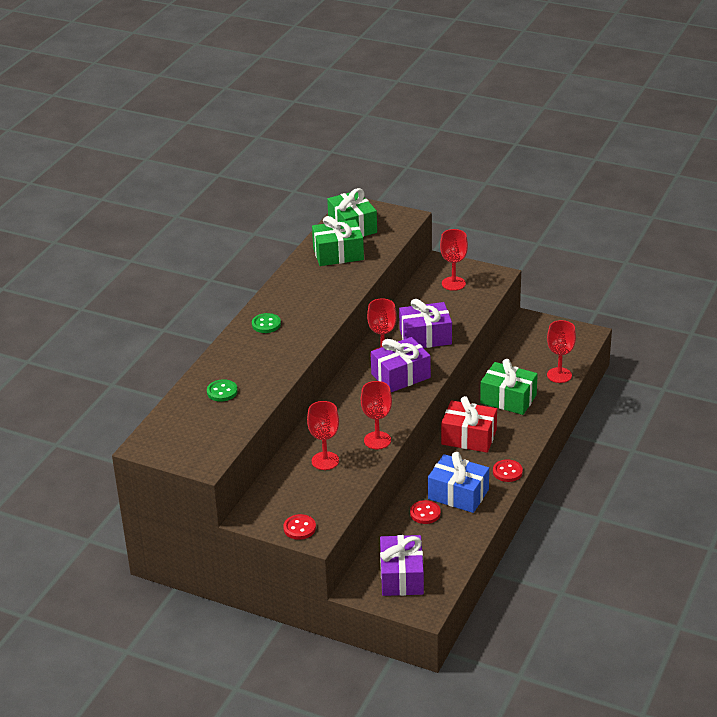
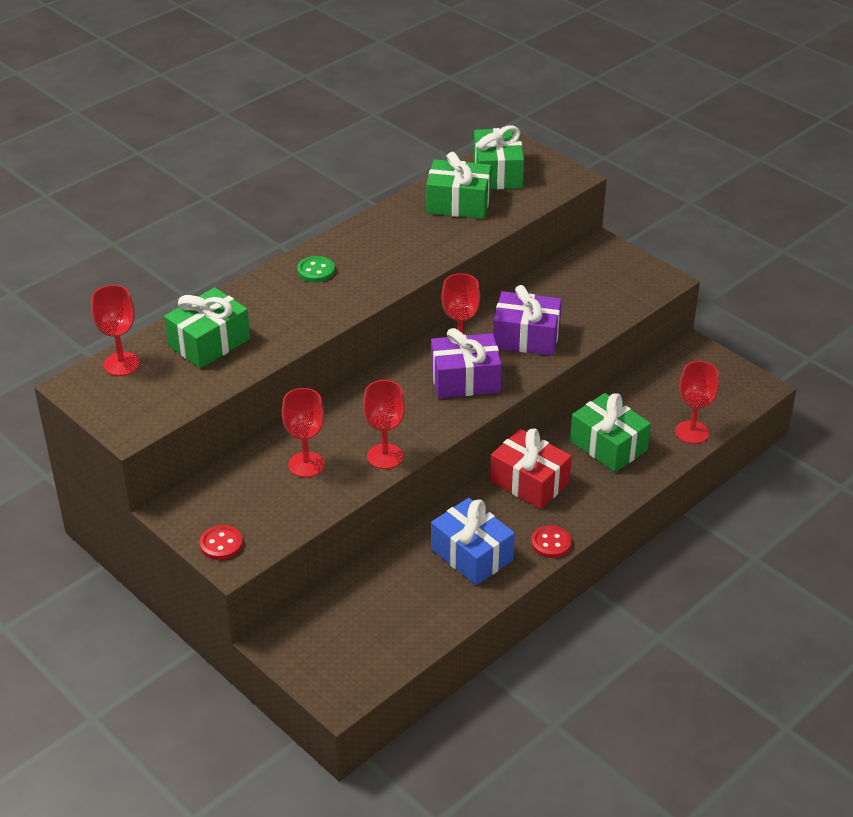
camera: 20 degrees right, 5 degrees up
green button [207,379,238,402] -> green gift [164,287,250,369]
purple gift [380,535,424,596] -> none
red button [410,500,441,524] -> none
red goblet [440,229,468,291] -> red goblet moved to [91,285,140,376]

